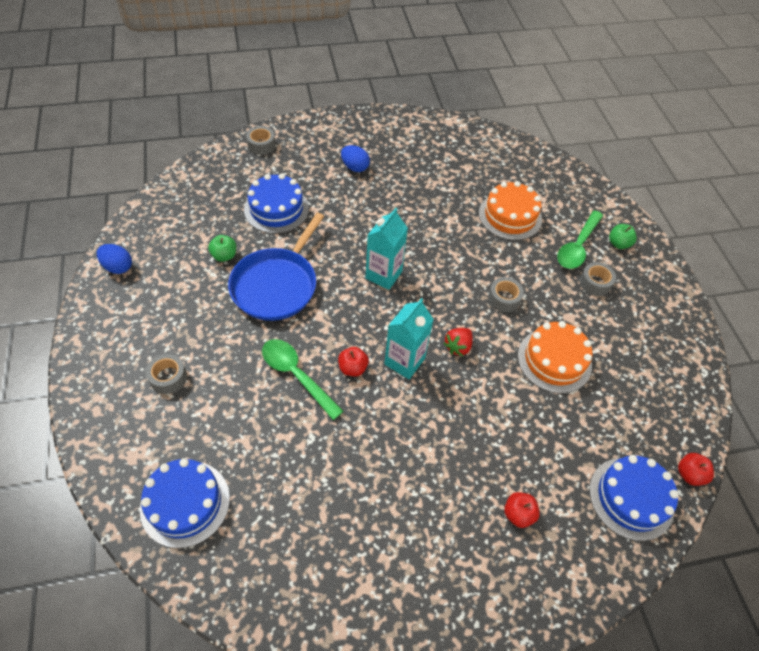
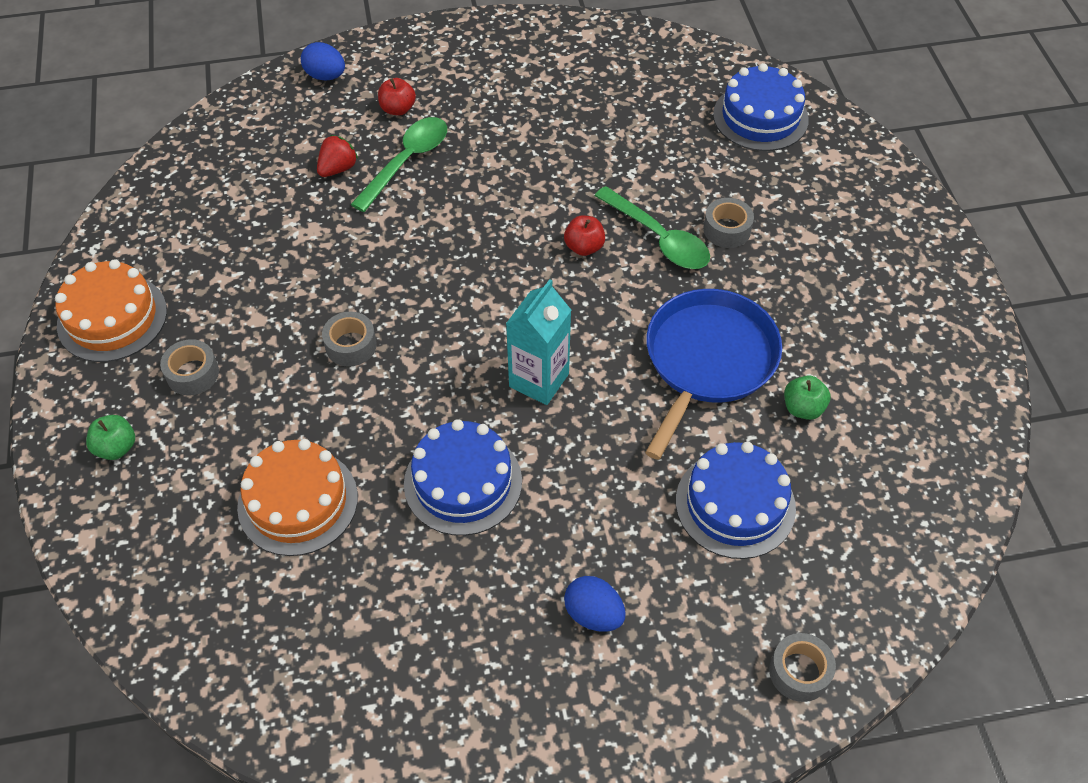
camera: 175 degrees left, 0 degrees up
blue egg [97,244,132,274] -> blue egg moved to [301,42,345,81]
grey tape [146,354,187,394] -> grey tape moved to [703,198,754,248]
turquoise carton [384,298,434,379] -> none
red strawberry [443,328,473,356] -> red strawberry moved to [317,135,358,177]
orange cake [518,321,593,393] -> orange cake moved to [55,259,167,362]
green spoon [557,210,603,269] -> green spoon moved to [351,117,447,212]
blue cake [589,455,679,541] -> blue cake moved to [404,419,522,536]
red apple [678,453,714,486] -> none

